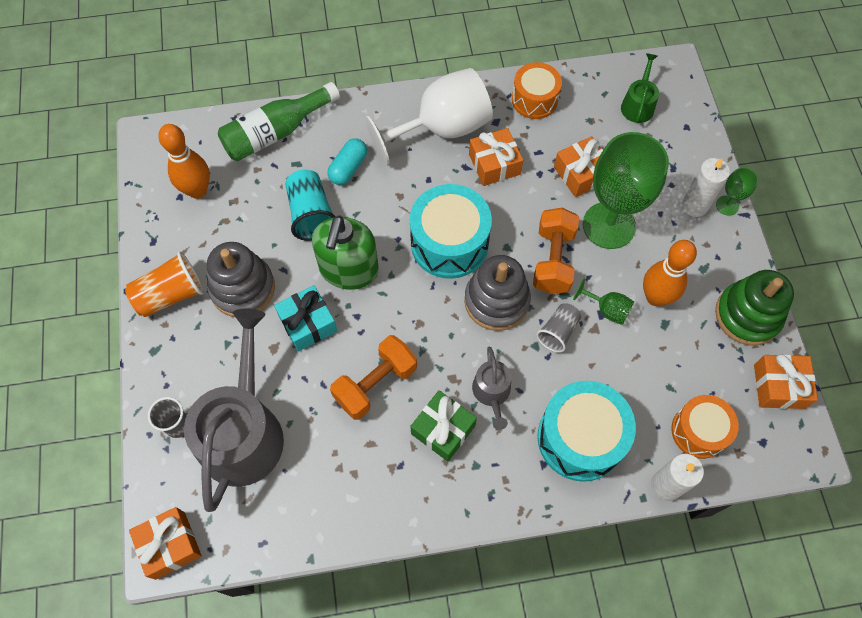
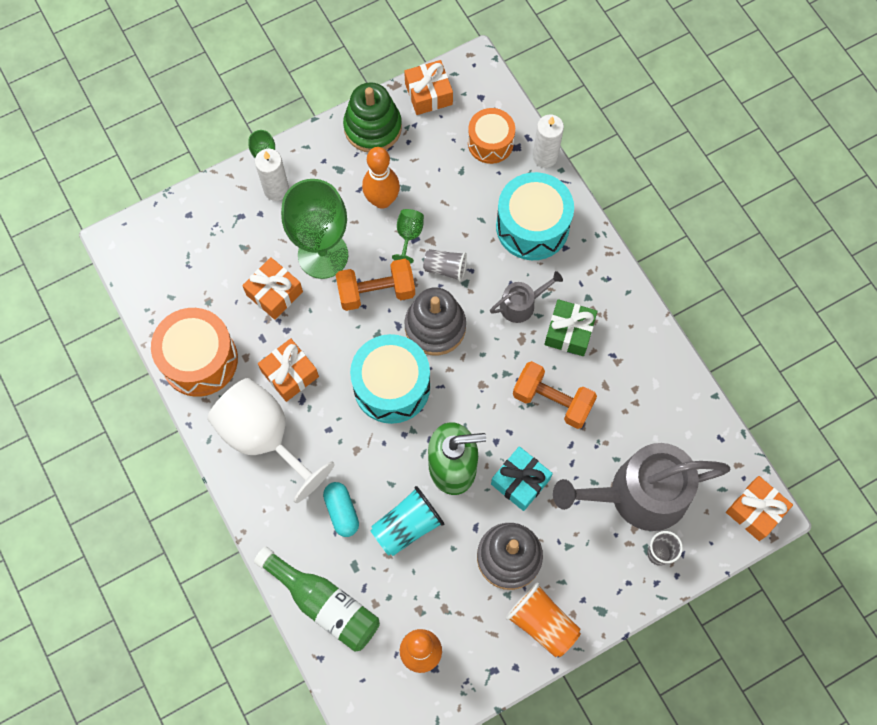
camera: 110 degrees left, 5 degrees up
turquoise capsule [327,138,367,185] -> turquoise capsule turned 60 degrees clockwise [323,482,359,537]
orange drum [512,62,562,119] -> orange drum [151,308,238,397], size x1.56
green watering can [621,53,659,123] -> none

